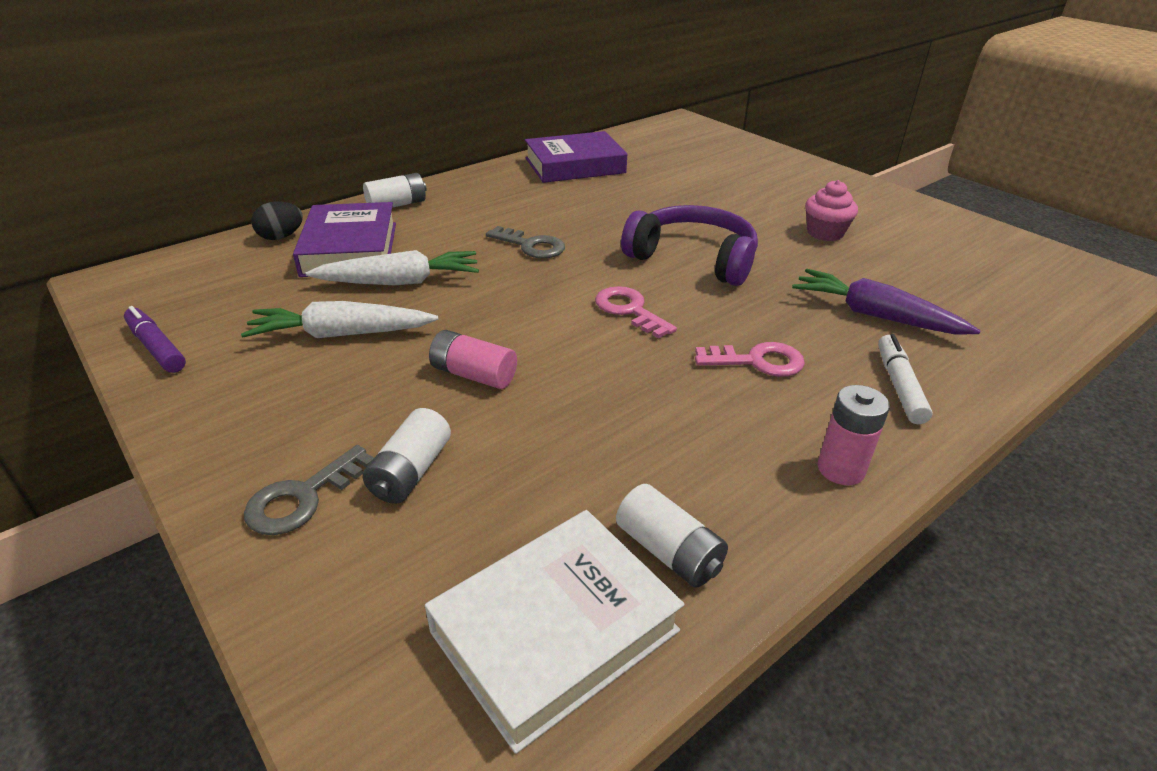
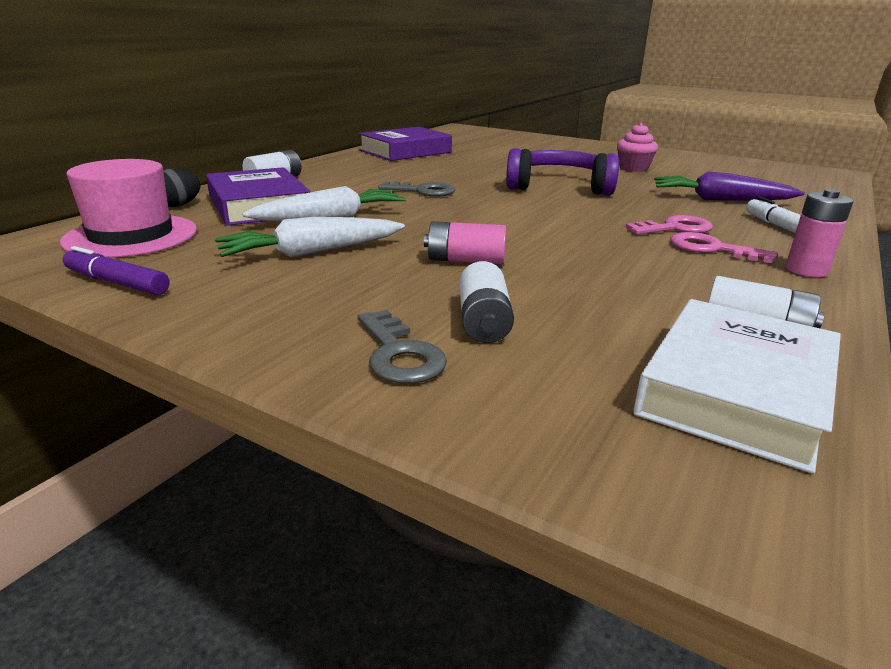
camera: 20 degrees left, 10 degrees down
grey key [244,445,374,535] -> grey key turned 45 degrees counterclockwise [357,310,447,384]
pink key [595,286,677,339] -> pink key moved to [670,232,777,263]
none -> pink hat [60,159,197,258]

